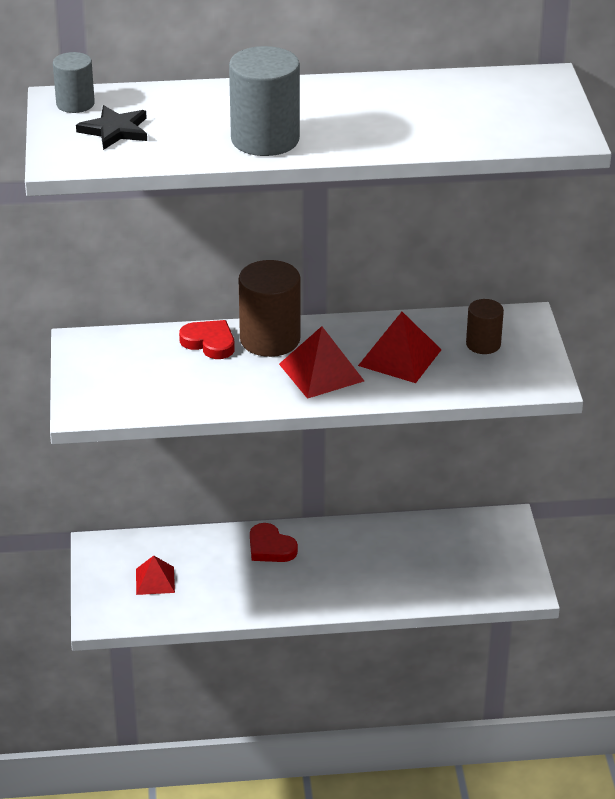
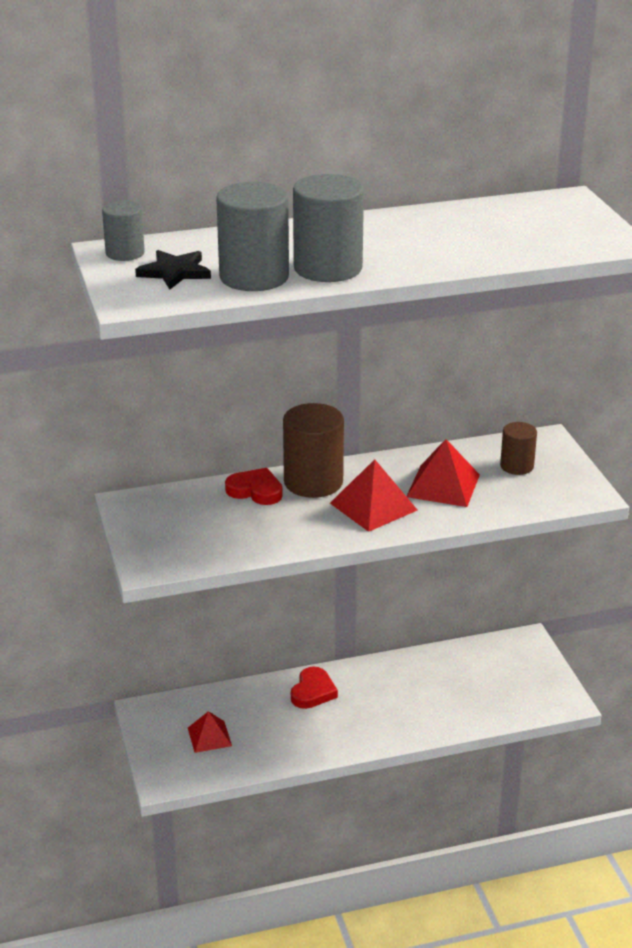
camera: 10 degrees left, 5 degrees down
red heart [250,523,298,562] -> red heart turned 105 degrees counterclockwise [291,667,338,709]
none -> grey cylinder [216,182,289,291]

